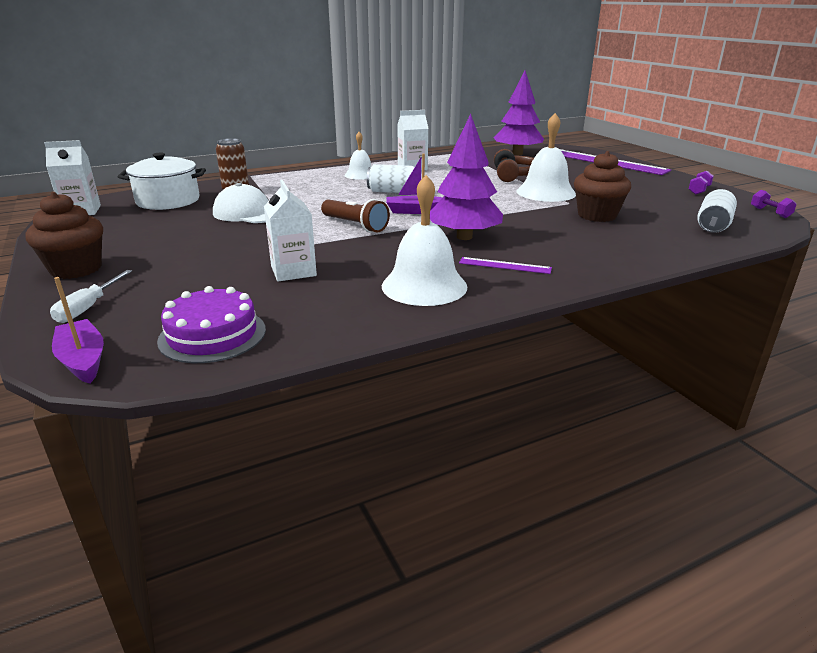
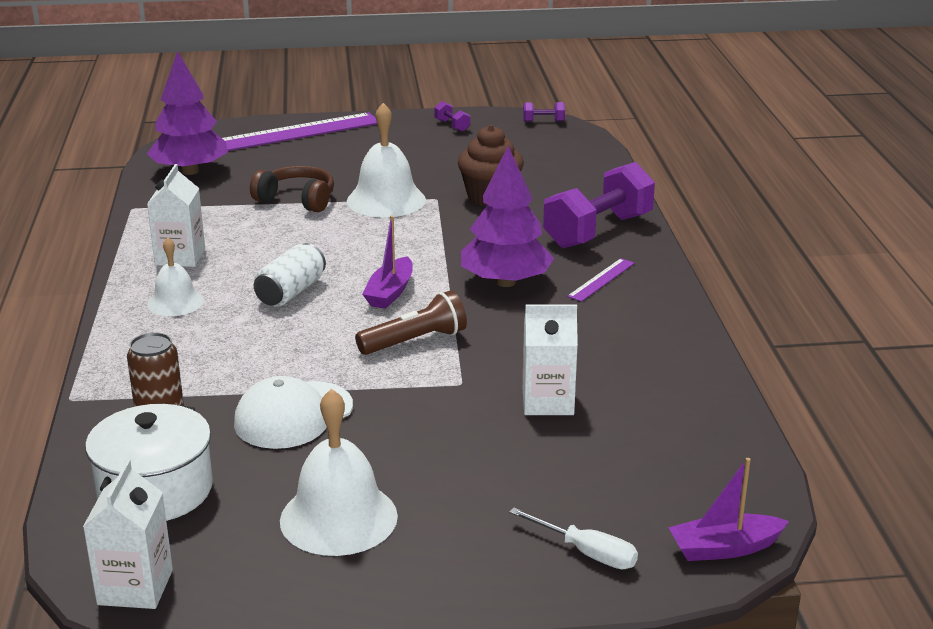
camera: 70 degrees left, 0 degrees up
brown cupcake [26,192,103,279] -> none
purple cake [157,286,266,363] -> none
white bell [382,175,467,306] -> white bell moved to [280,388,398,556]
white can [697,189,737,233] -> none
none -> purple dumbbell [543,162,655,248]

